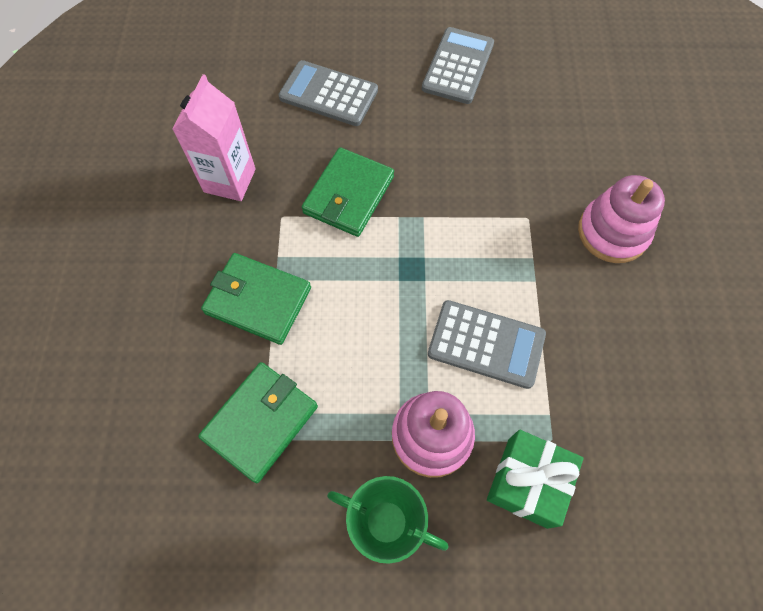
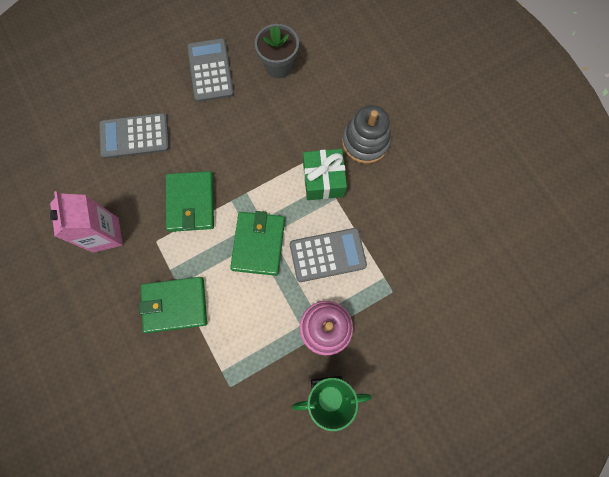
camera: 30 degrees left, 10 degrees up
green wallet [198,362,318,483] -> green wallet moved to [230,211,285,276]
green gift [487,430,583,529] -> green gift moved to [303,149,347,200]
pink stacking toy [578,175,665,263] -> grey stacking toy [342,105,391,164]
none -> grey flower pot [255,24,299,78]

